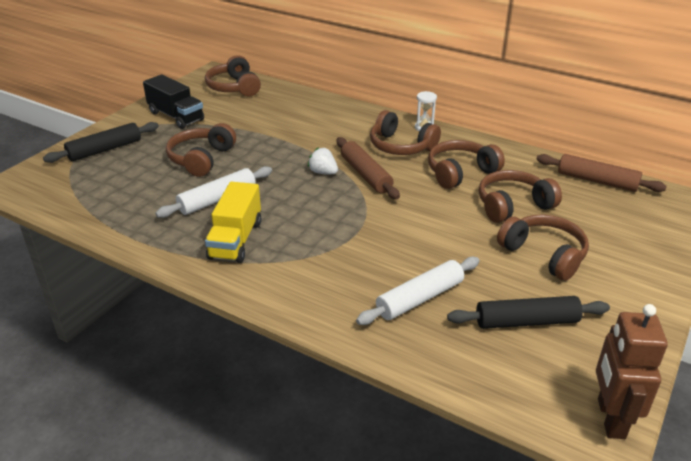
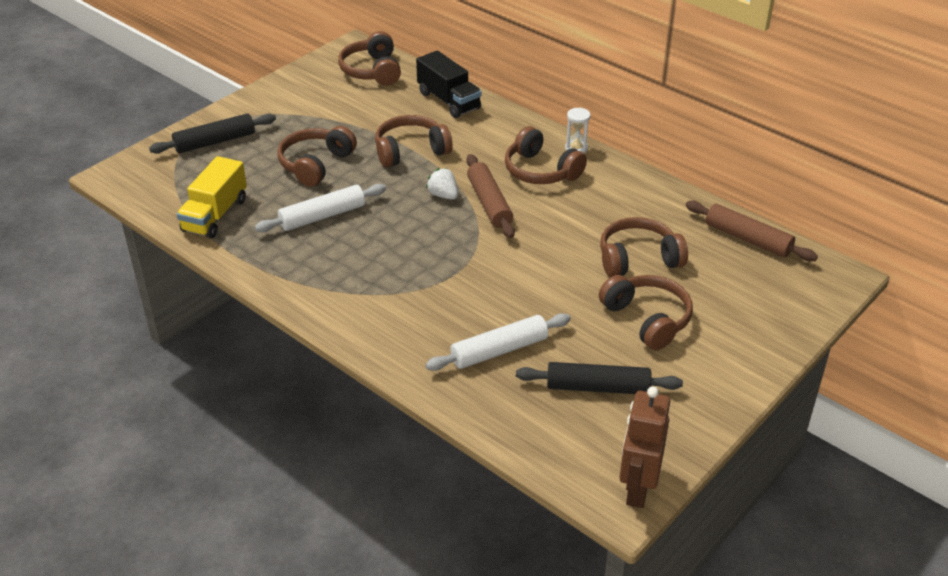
camera: 10 degrees right, 5 degrees up
black truck [143,74,204,129] -> black truck moved to [416,51,481,118]
yellow truck [205,181,261,263] -> yellow truck moved to [177,156,247,238]
brown headphones [428,140,505,189] -> brown headphones moved to [375,115,453,167]

